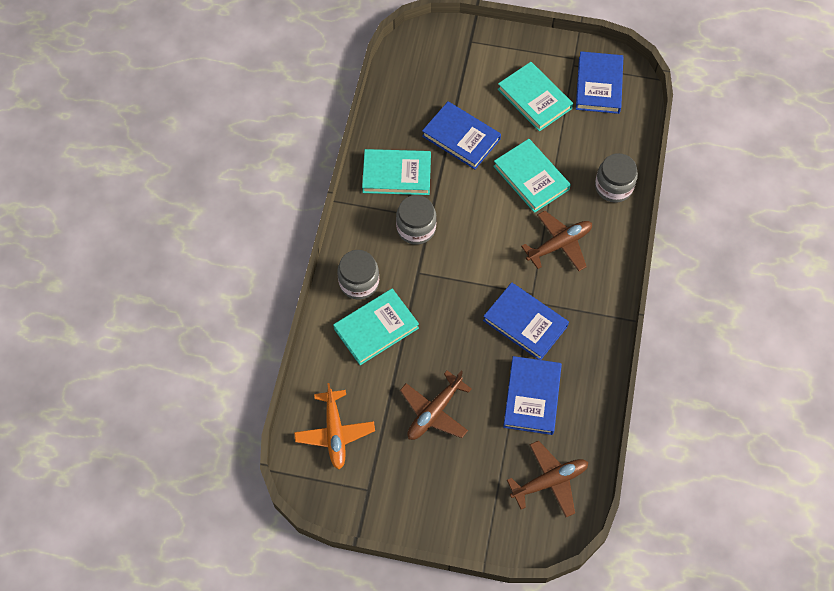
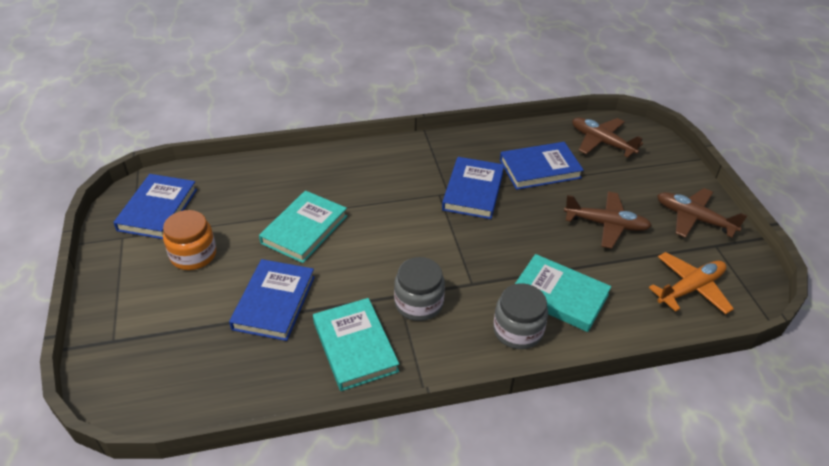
camera: 115 degrees left, 20 degrees down
turquoise book [498,62,573,132] -> orange jar [163,210,216,270]
brown plane [521,211,592,271] -> brown plane moved to [657,188,748,238]
blue book [576,51,623,114] -> blue book turned 60 degrees counterclockwise [113,174,197,239]
grey jar [595,153,638,203] -> none

